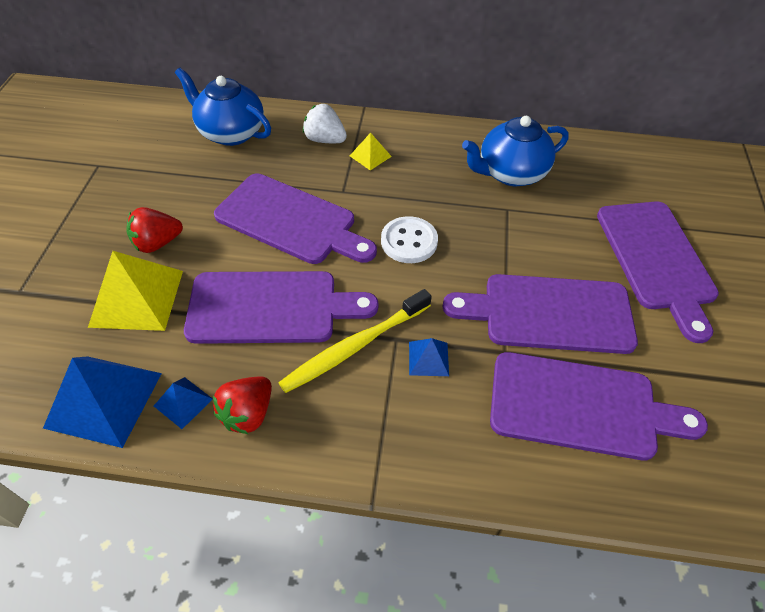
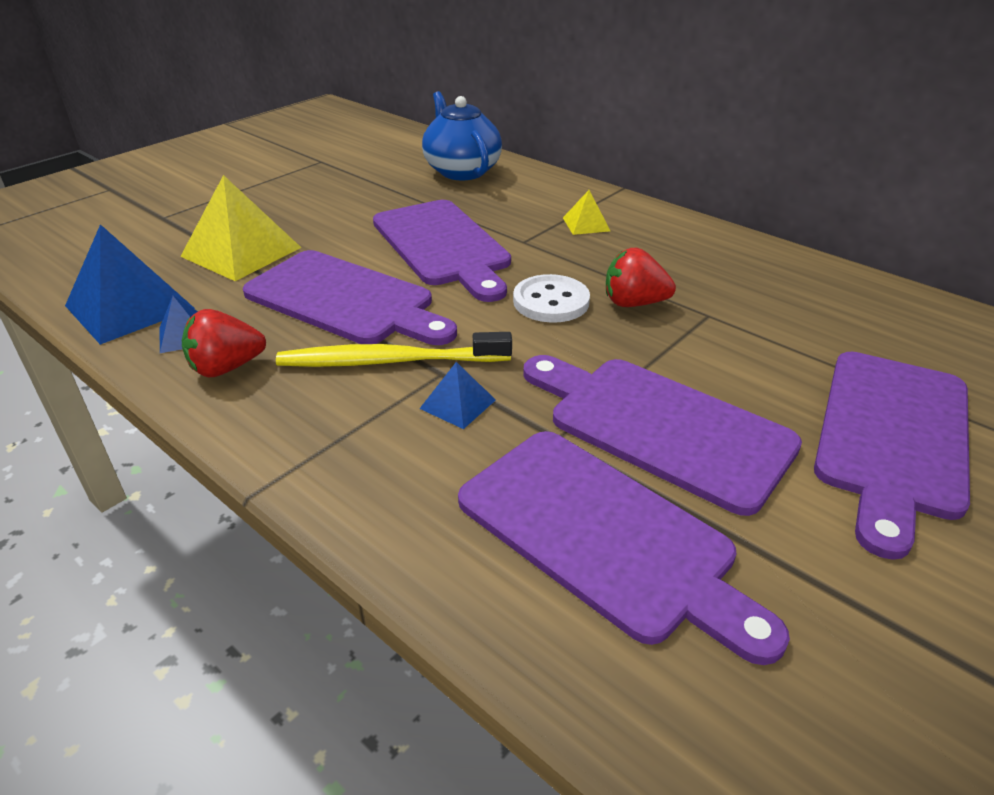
camera: 35 degrees right, 15 degrees down
red strawberry [126,207,183,253] -> red strawberry moved to [606,248,676,307]
white strawberry [303,104,347,143] -> none
blue teapot [462,116,569,186] -> none

